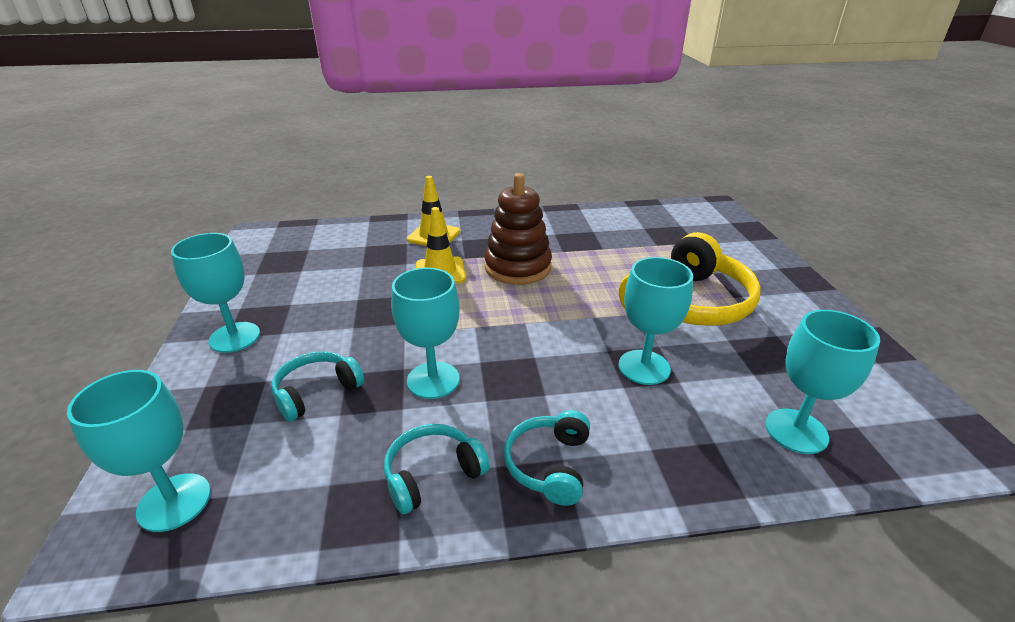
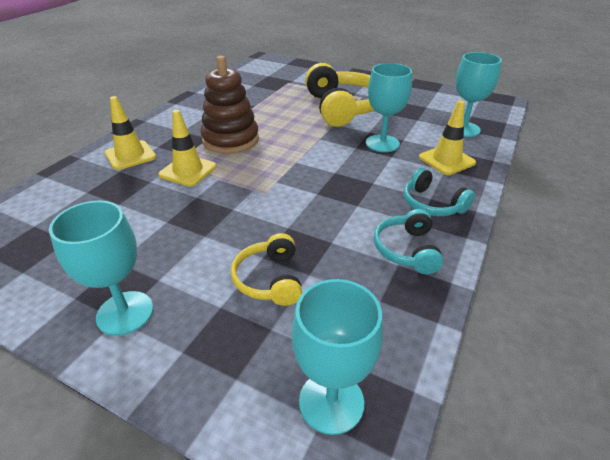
camera: 55 degrees left, 5 degrees up
turquoise headphones [272,351,364,422] -> yellow headphones [231,233,302,306]
turquoise goblet [391,268,460,399] -> none
none -> yellow traffic cone [419,100,476,175]

